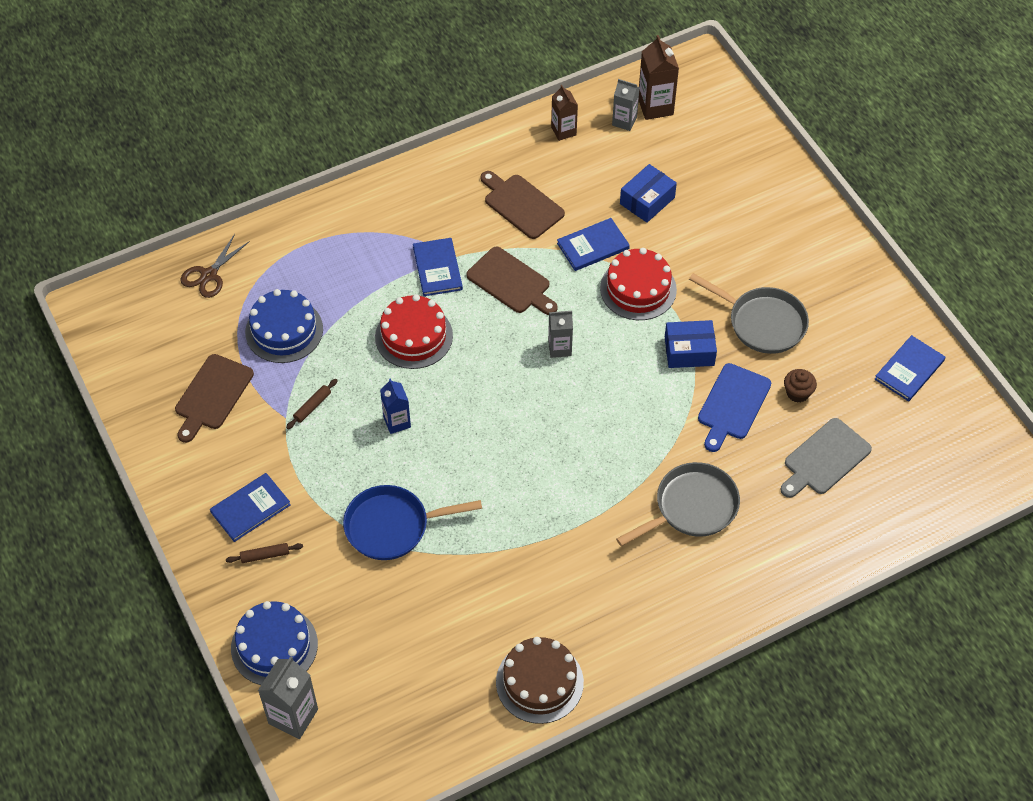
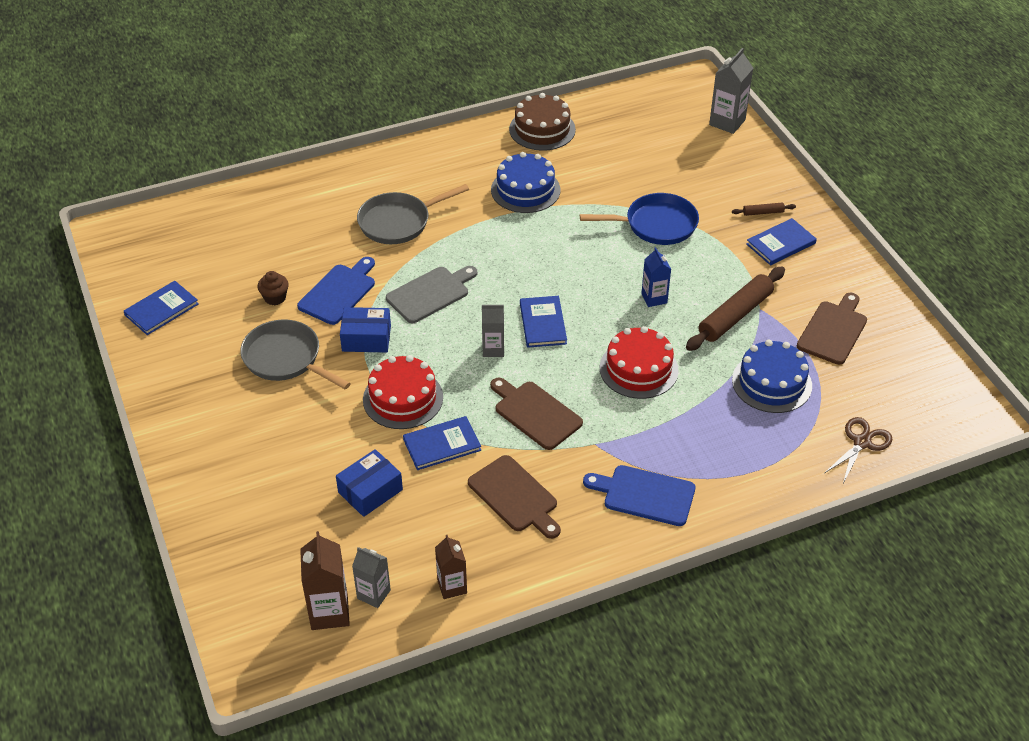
camera: 175 degrees left, 10 degrees down
blue cake [231,601,318,685] -> blue cake moved to [491,152,560,213]
brown rolling pin [286,379,338,429] -> brown rolling pin [686,267,785,351], size x2.20
blue book [413,238,463,296] -> blue book moved to [520,296,567,348]
grey cutting board [781,418,872,498] -> grey cutting board moved to [386,266,477,323]
none -> blue cutting board [583,465,695,526]

